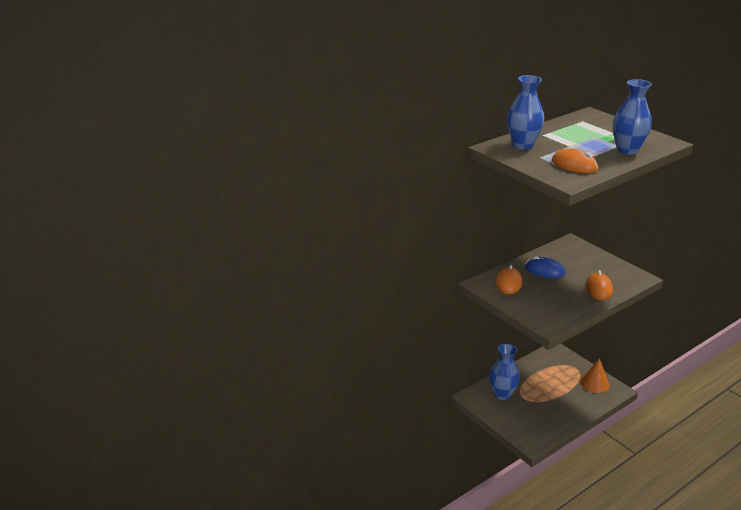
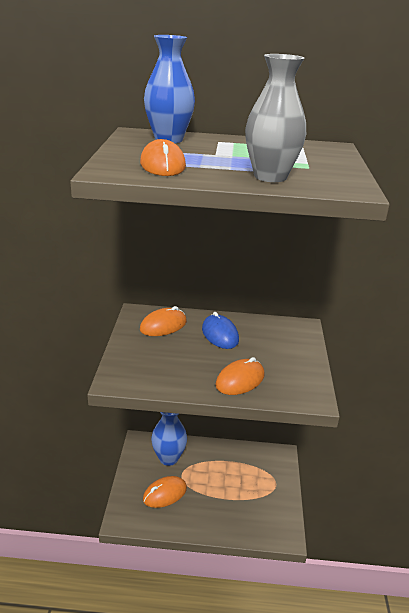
camera: 40 degrees right, 0 degrees up
orange cone [580,358,610,393] -> none
blue vase [613,79,652,155] -> grey vase [245,54,306,182]
none -> orange mouse [143,476,187,508]

